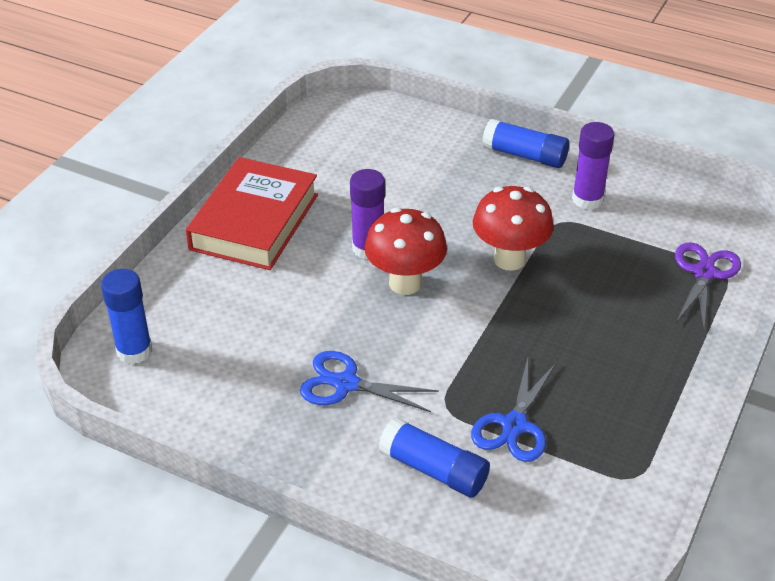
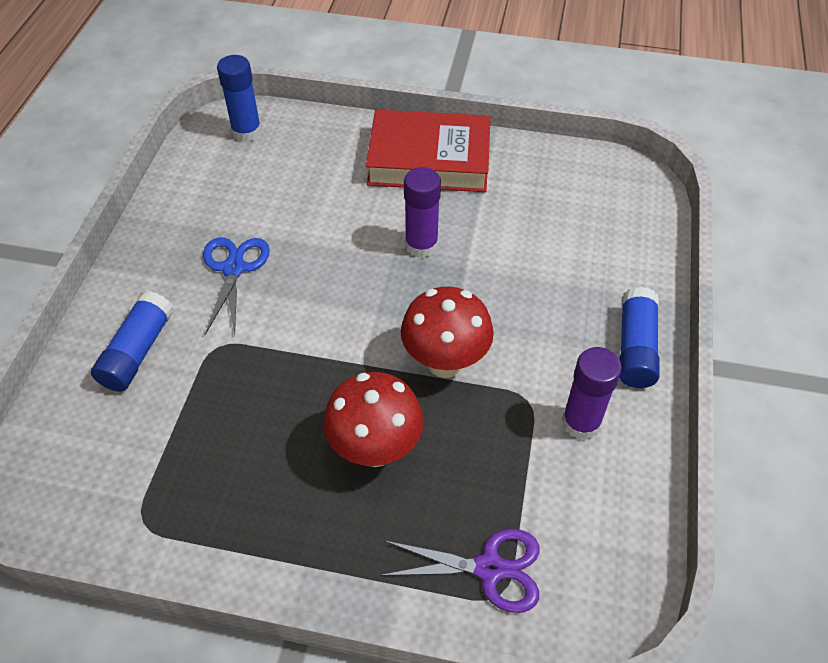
camera: 75 degrees right, 10 degrees up
red mushroom [364,208,447,295] -> red mushroom moved to [323,372,424,467]
blue scissors [471,358,556,462] -> none

